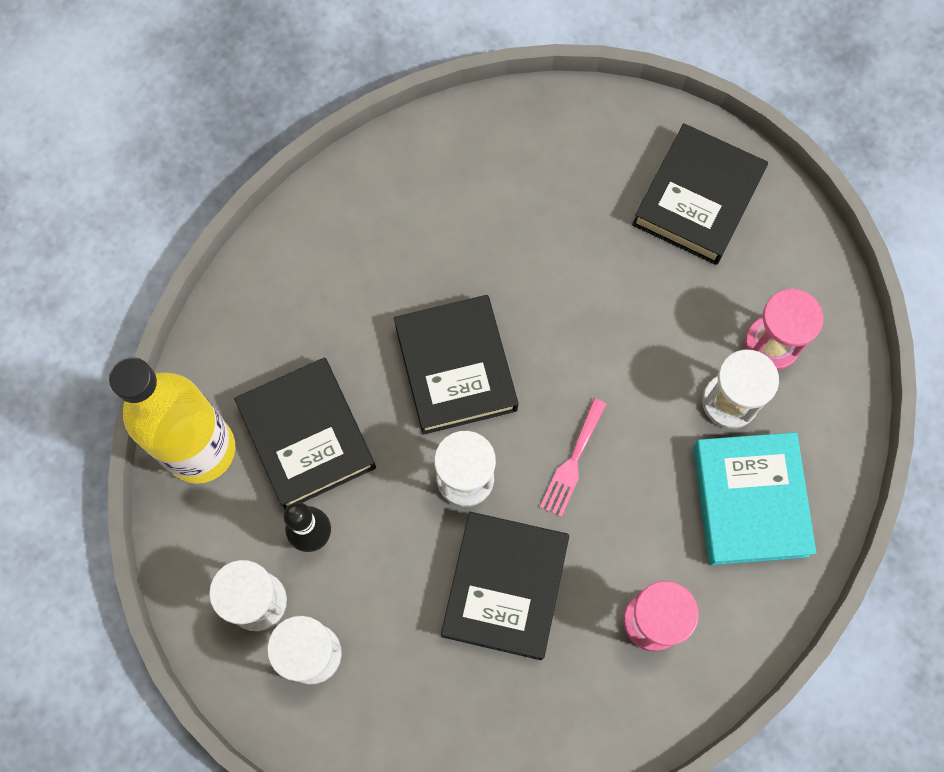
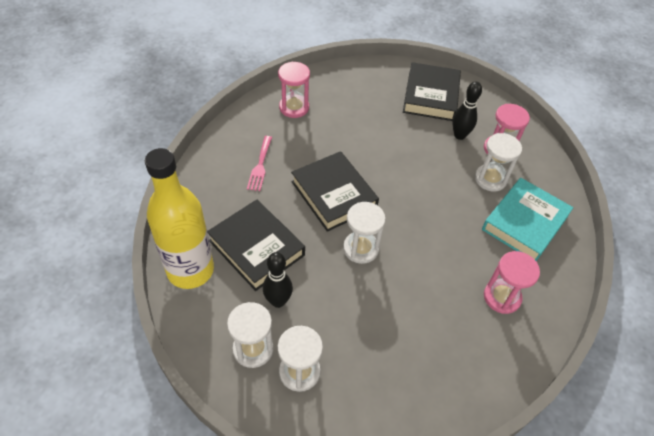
camera: 20 degrees left, 20 degrees down
black book [441,512,569,660] -> none
pink fork [540,398,607,517] -> pink fork moved to [247,136,272,191]
turquoise book [693,432,816,565] -> turquoise book turned 60 degrees clockwise [482,178,573,261]
none -> pink hourglass [278,62,310,118]
none -> black bowling pin [452,82,482,140]

